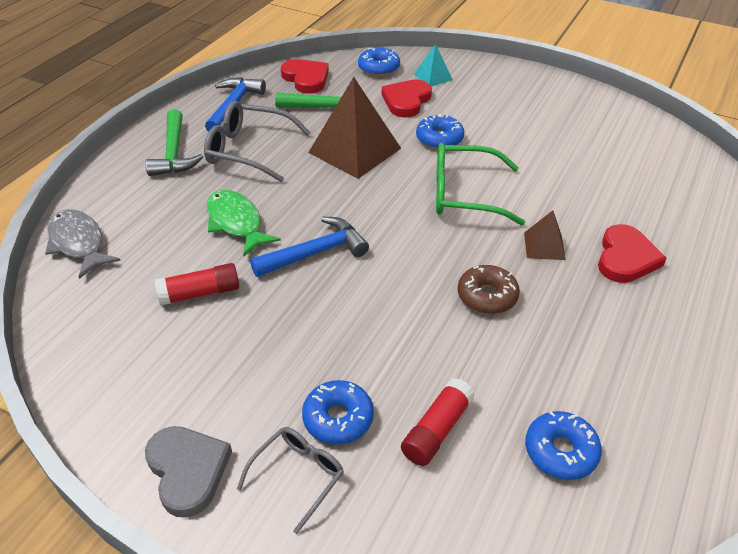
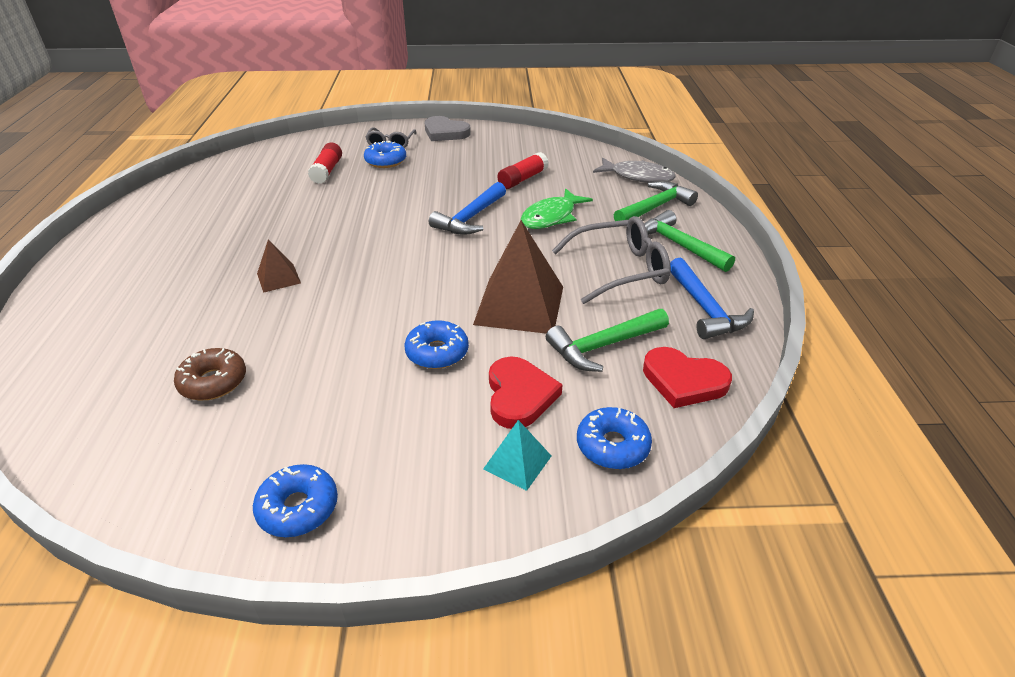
camera: 150 degrees right, 5 degrees down
green fish [206,190,281,256] -> green fish turned 105 degrees clockwise [520,188,593,229]
green glasses [436,143,525,225] -> none
brown donut [458,265,520,314] -> brown donut moved to [174,348,246,400]
blue donut [525,411,602,480] -> blue donut moved to [253,464,338,537]
red heart [598,224,667,283] -> none
none -> green hammer [614,181,698,221]

